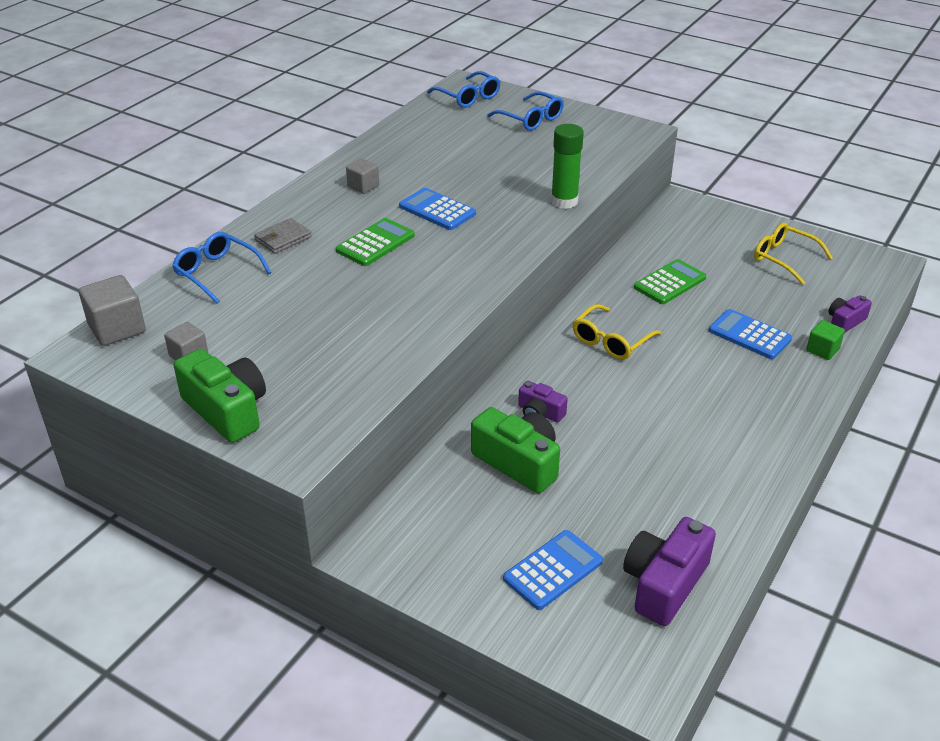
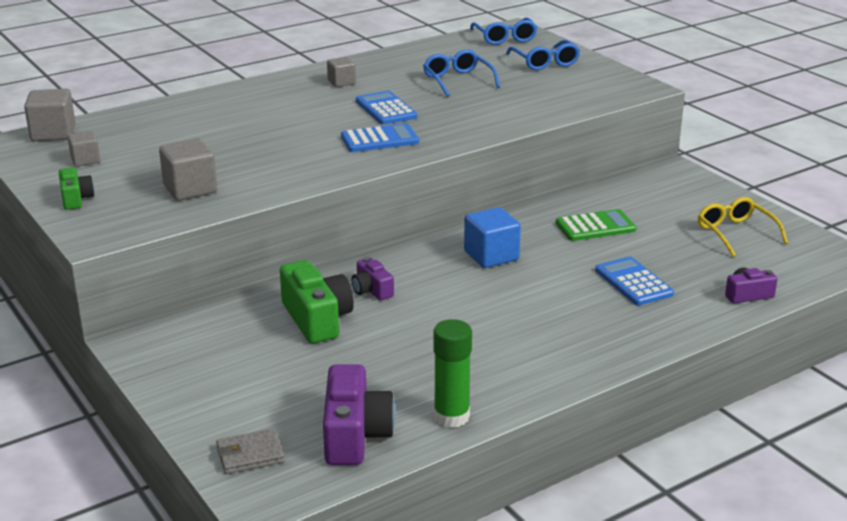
camera: 25 degrees right, 10 degrees down
blue glasses [172,232,271,303] -> blue glasses moved to [423,50,500,97]
green camera [174,349,266,443] -> green camera [59,167,94,210], size x0.56
grey wallet [254,218,312,254] -> grey wallet moved to [216,428,285,474]
green calculator [336,218,415,266] -> none
blue calculator [503,530,603,610] -> blue calculator moved to [341,123,419,152]
green glue stick [551,124,584,209] -> green glue stick moved to [433,319,472,428]
yellow glasses [573,304,661,360] -> blue cube [464,207,521,268]
purple camera [623,517,716,626] -> purple camera turned 120 degrees clockwise [323,364,395,465]
green cube [806,320,845,360] -> none
none -> grey cube [159,138,217,201]

